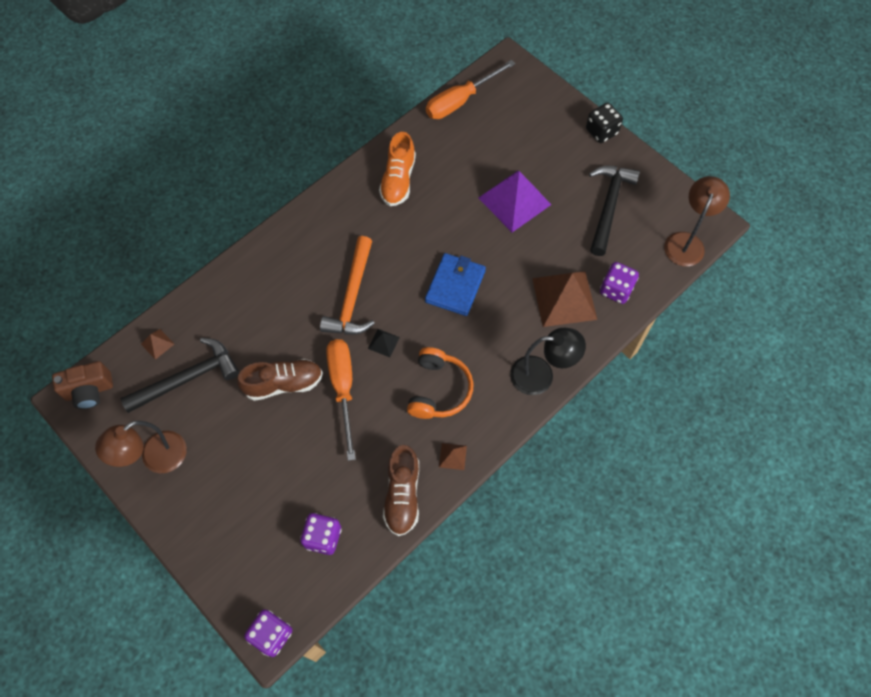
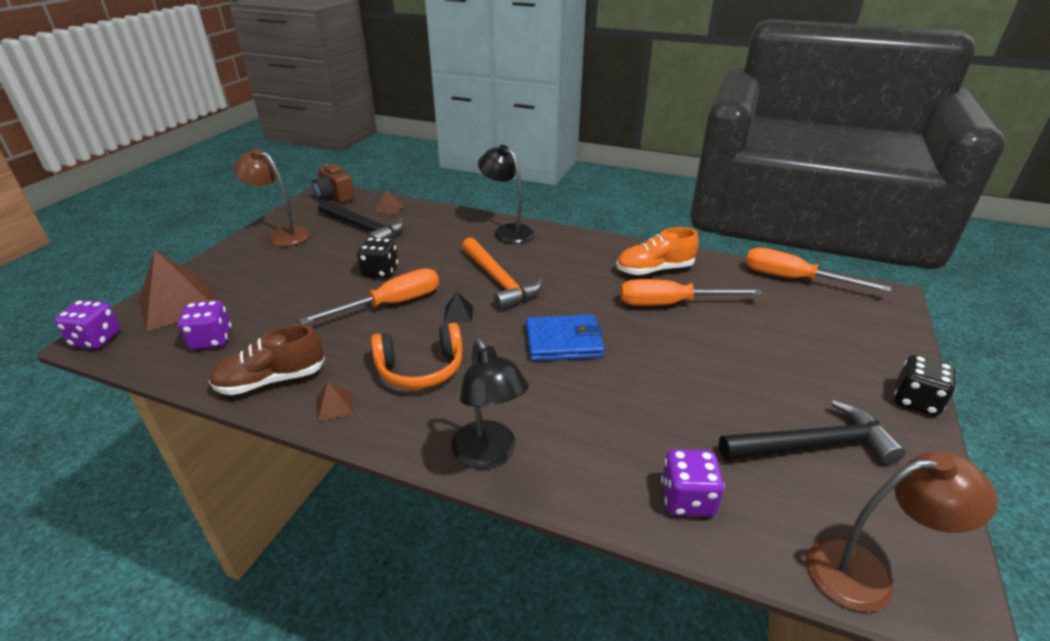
camera: 65 degrees right, 30 degrees down
brown shoe [237,359,323,401] -> black dice [357,237,398,278]
orange hammer [320,236,375,335] -> orange hammer turned 105 degrees counterclockwise [462,237,543,310]
purple pyramid [478,171,551,232] -> none
brown pyramid [532,271,597,327] -> brown pyramid moved to [139,250,214,332]
none -> black lamp [478,145,534,244]
none -> orange screwdriver [620,279,763,306]

